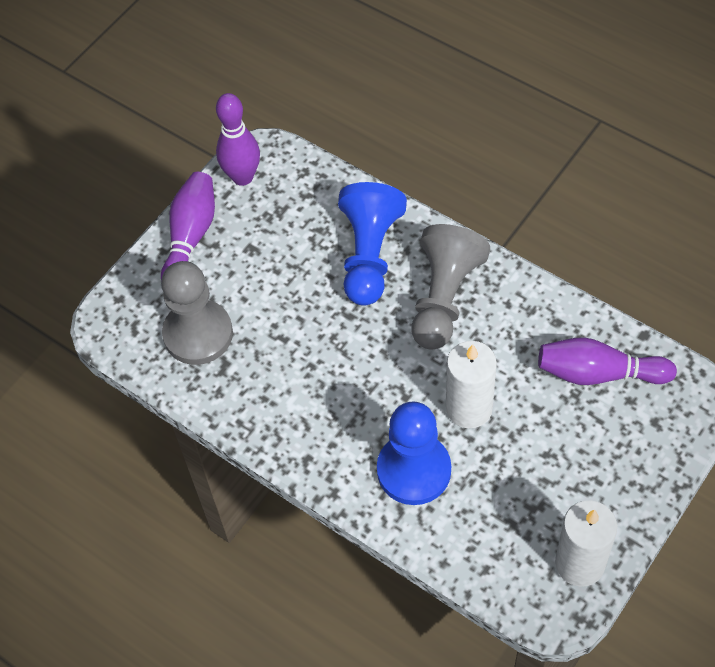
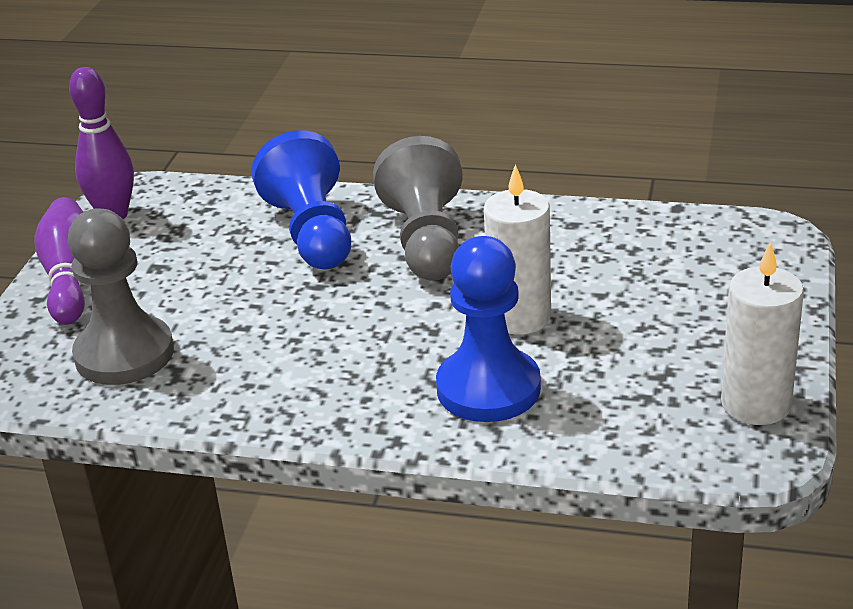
camera: 25 degrees left, 25 degrees down
purple bowling pin [538,337,677,385] -> none

